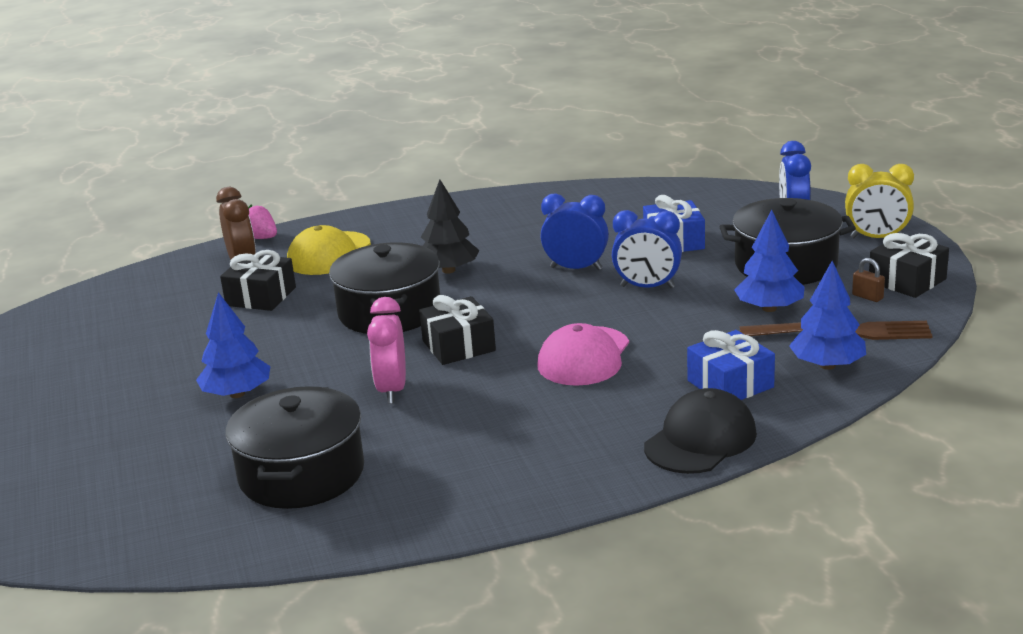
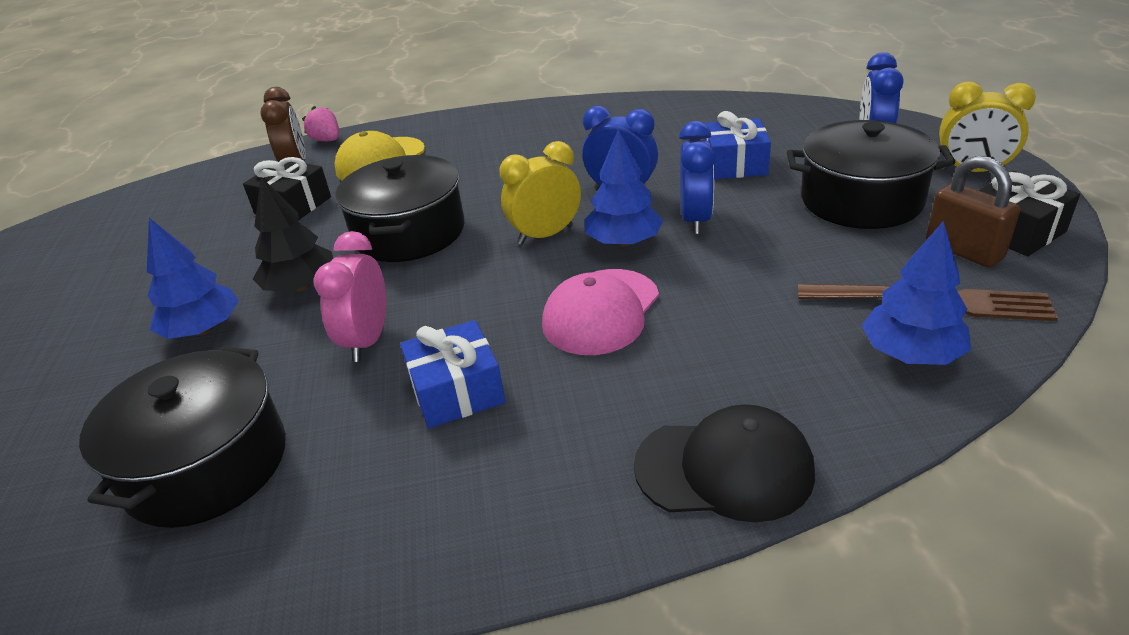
camera: 10 degrees right, 10 degrees up
black gift [419,295,496,365] -> none
black tree [421,180,479,274] -> black tree moved to [253,177,333,292]
blue clock [612,210,682,288] -> blue clock turned 105 degrees counterclockwise [679,121,715,234]
black cap [644,388,757,474] -> black cap turned 45 degrees clockwise [634,404,815,522]
blue gift [687,330,775,400] -> blue gift moved to [400,320,506,428]
blue tree [734,210,805,312] -> blue tree moved to [585,130,664,247]
brown padlock [852,258,885,302] -> brown padlock [926,156,1020,268], size x1.94
none -> yellow clock [500,141,581,245]

